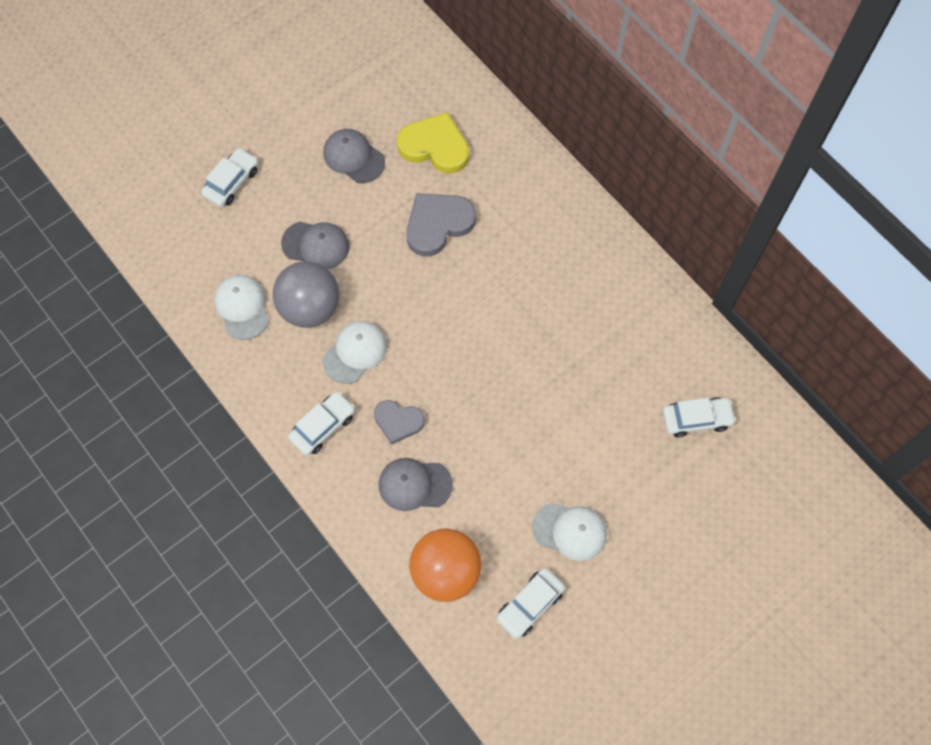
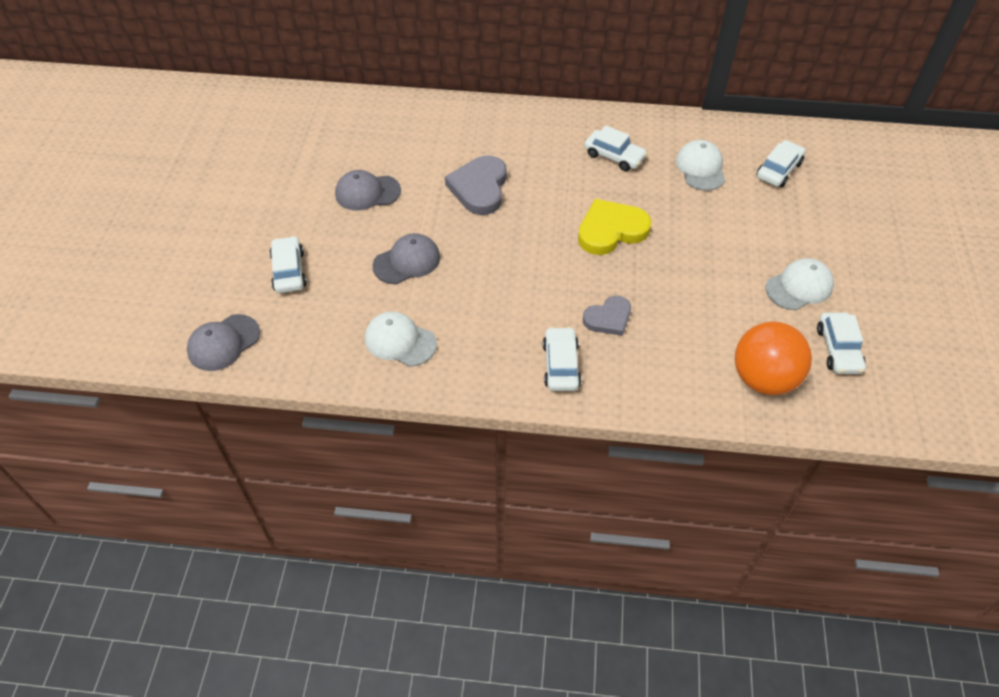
camera: 45 degrees left, 15 degrees down
grey ball [273,261,339,328] -> none
white cap [322,321,387,384] -> white cap moved to [676,140,725,191]
grey cap [378,458,453,511] -> grey cap moved to [187,314,260,371]
yellow heart [397,112,469,174] -> yellow heart moved to [578,199,651,255]
none -> white car [584,125,647,171]

